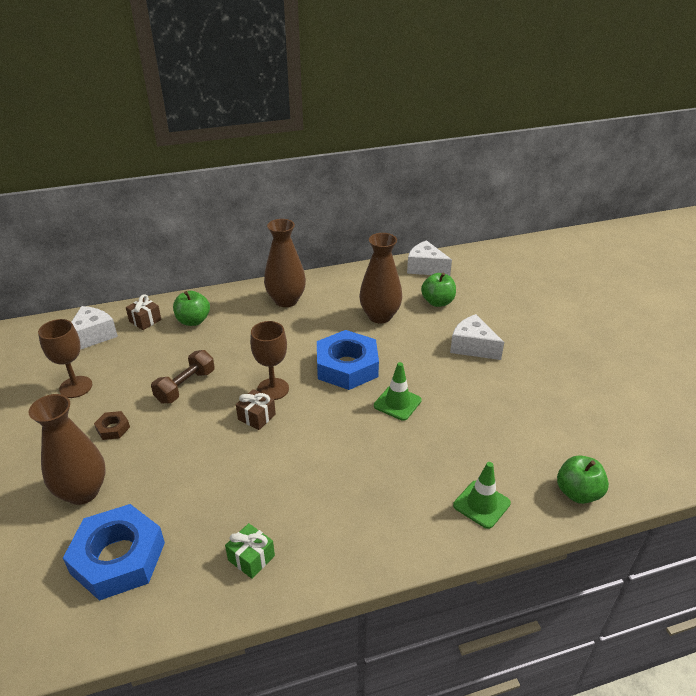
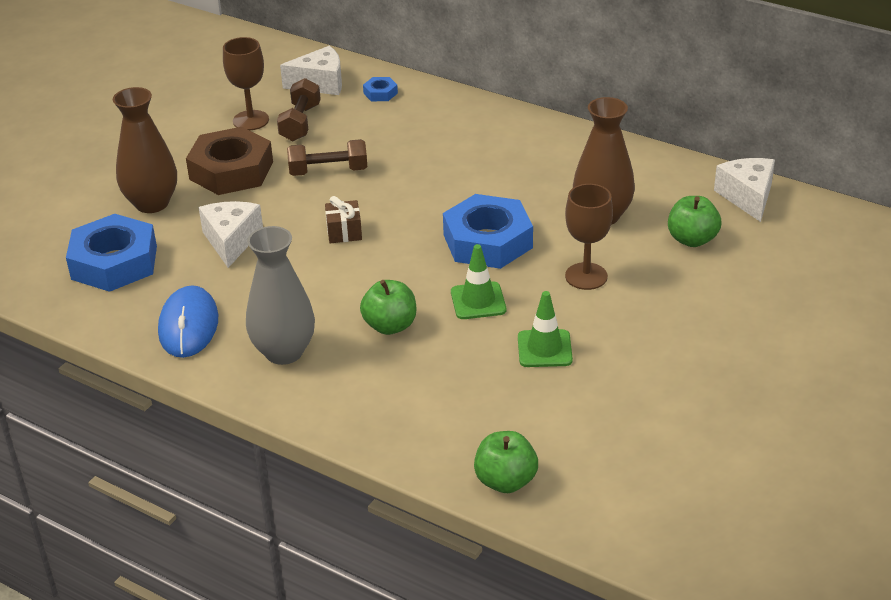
camera: 50 degrees right, 0 degrees up
brown nut [94,411,130,440] -> brown nut [186,127,273,195], size x2.32
brown gift [126,294,162,330] -> blue nut [363,77,398,101]
green apple [173,291,210,326] -> green apple moved to [360,280,416,335]
green gift [225,523,275,579] -> blue mouse [158,285,218,358]
brown goblet [250,321,289,400] -> brown goblet moved to [565,184,613,290]
brown vase [264,219,306,307] -> none
white cheese [450,314,504,360] -> white cheese moved to [199,201,263,268]
green traffic cone [453,462,511,529] -> green traffic cone moved to [518,291,573,367]
none -> grey vase [246,226,315,365]
none -> brown dumbbell [277,78,321,141]

